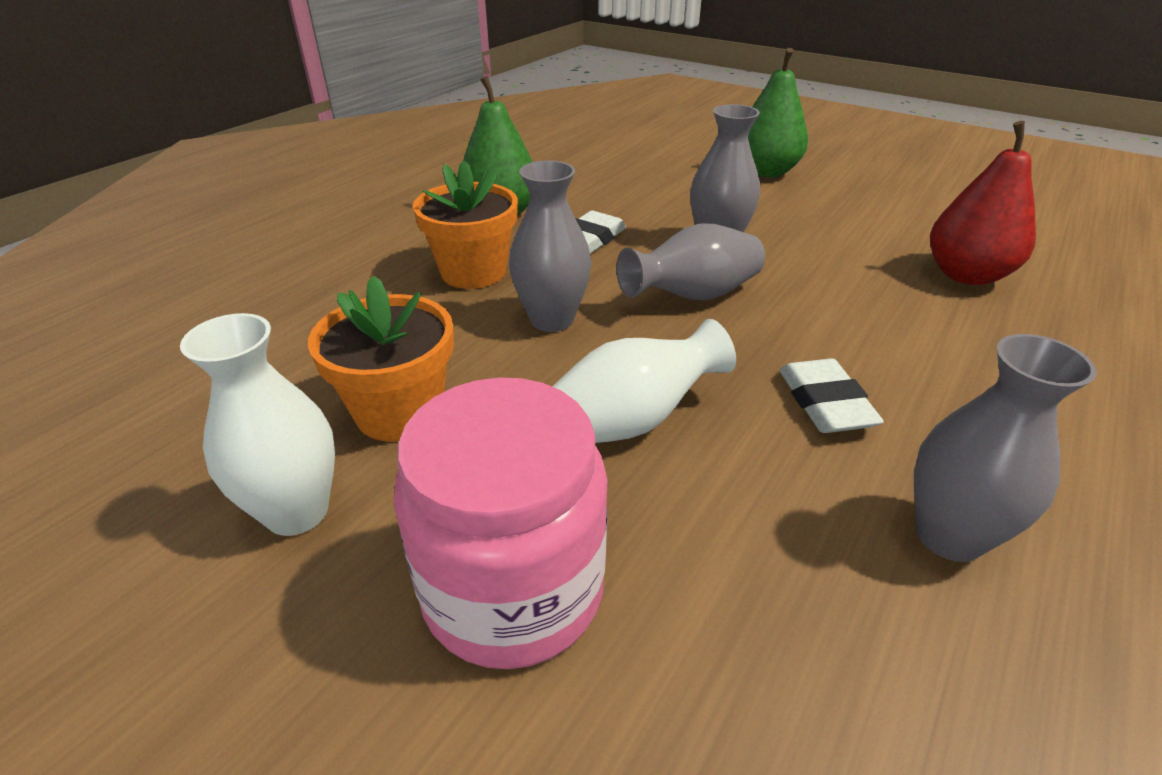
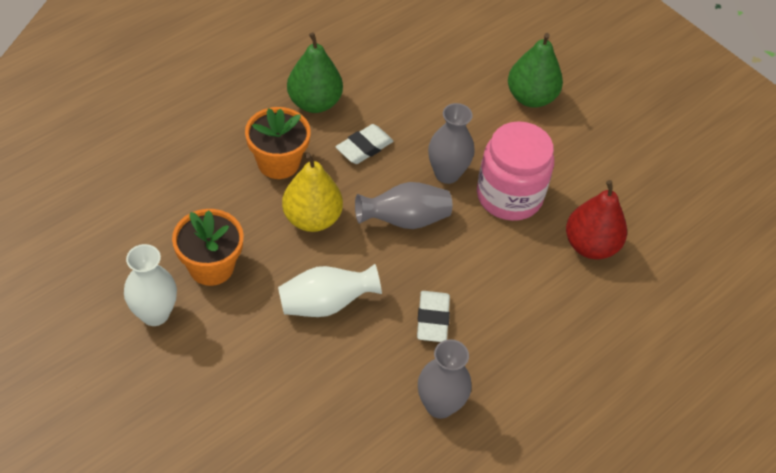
camera: 10 degrees right, 15 degrees up
pink jar [393,377,608,669] -> pink jar moved to [477,121,554,221]
grey vase [509,160,592,332] -> yellow pear [282,153,343,232]

